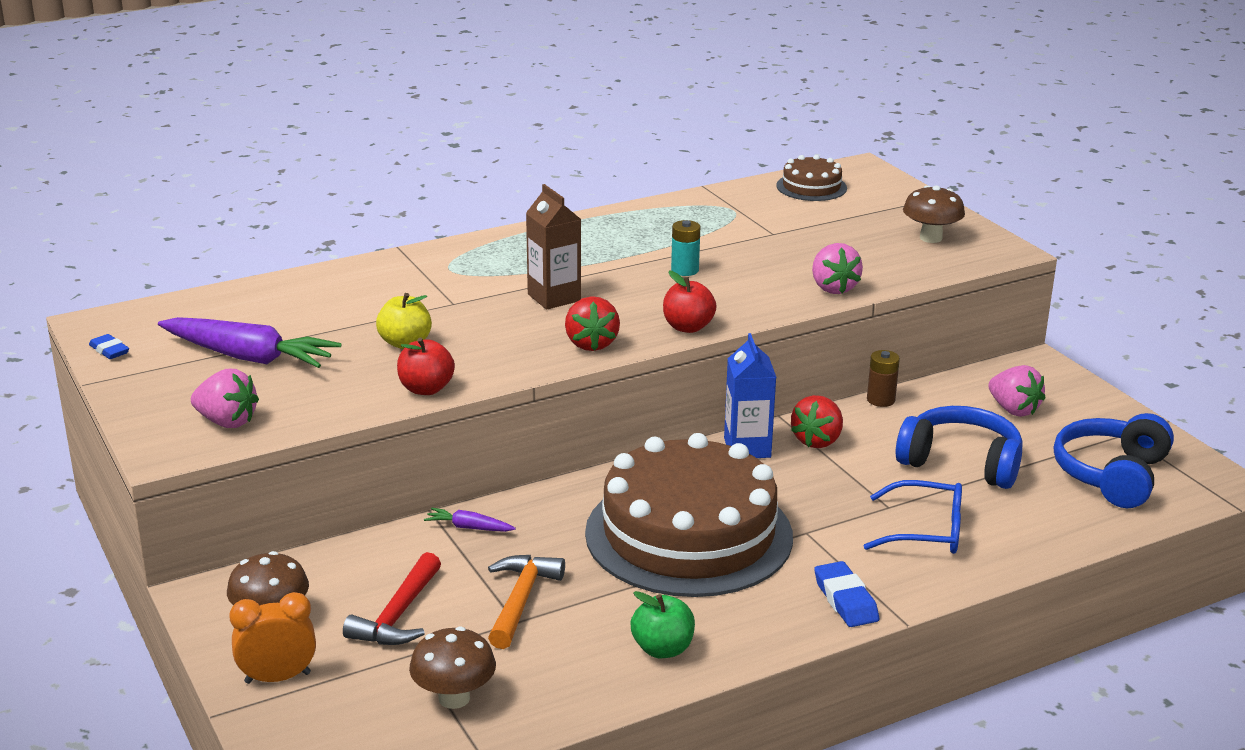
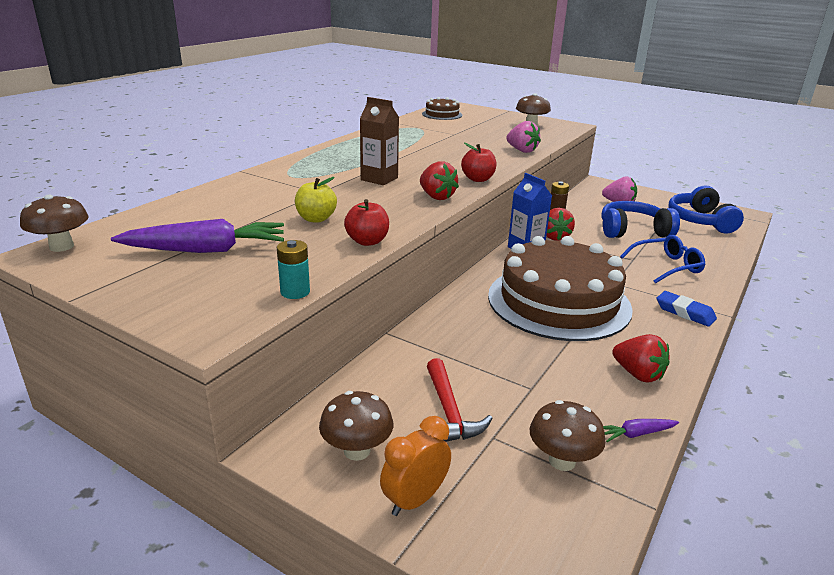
camera: 30 degrees left, 0 degrees up
blue eraser [89,334,129,359] -> none
pink strawberry [191,369,259,428] -> none
purple carrot [424,508,516,532] -> purple carrot moved to [603,419,679,442]
orange hammer [488,555,565,649] -> none
green apple [630,591,695,658] -> red strawberry [612,334,670,382]
turquoise battery [671,220,700,276] -> turquoise battery moved to [277,240,310,299]
none -> brown mushroom [20,194,88,252]

